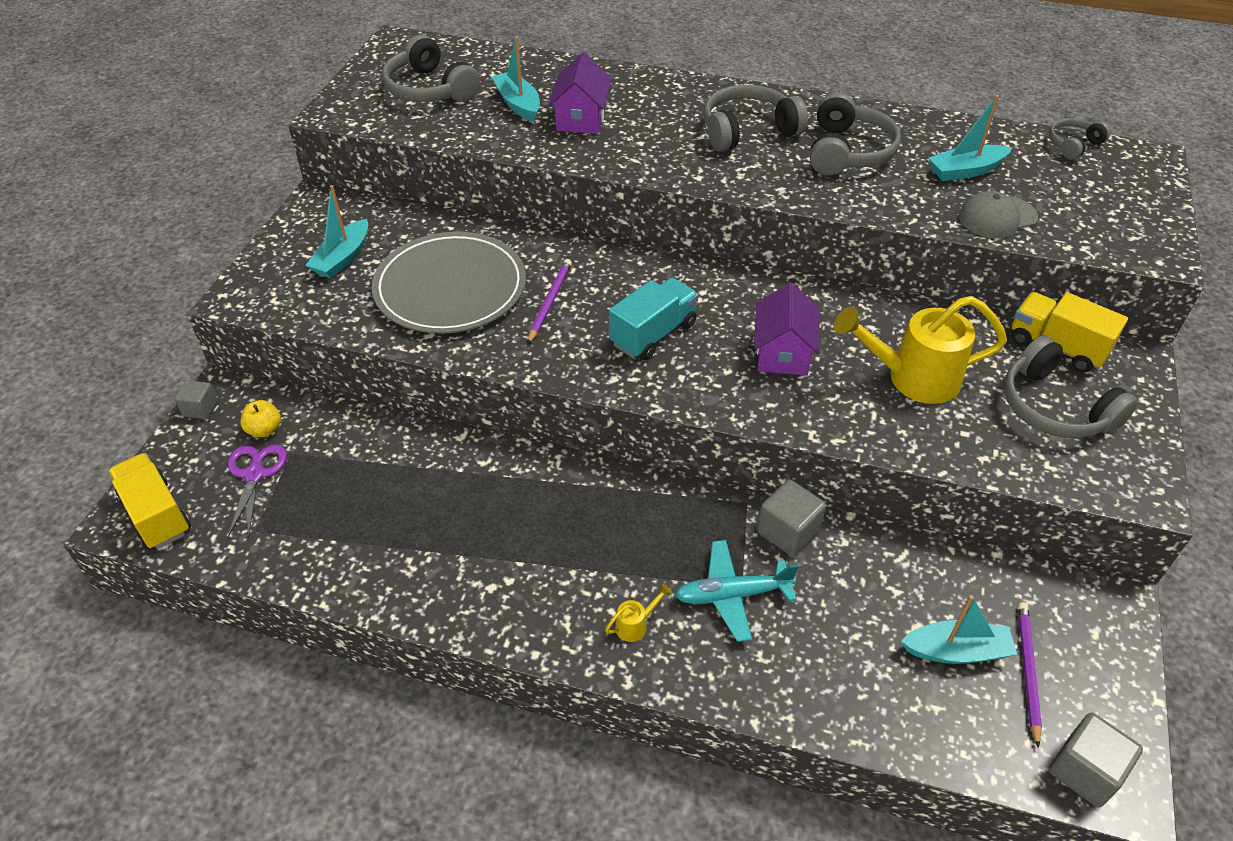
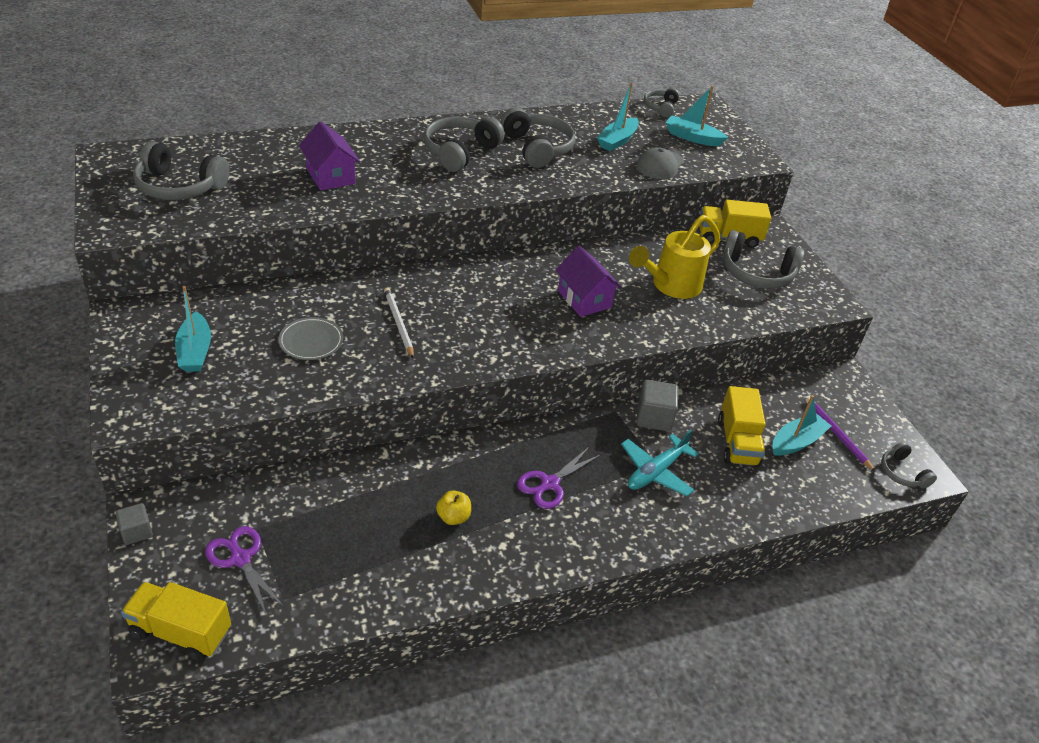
camera: 40 degrees left, 5 degrees down
yellow apple [240,400,281,437] -> yellow apple moved to [436,490,471,525]
grey plate [372,232,526,334] -> grey plate [278,317,343,360], size x0.47
turquoise boat [492,36,540,122] -> turquoise boat moved to [666,85,728,146]
purple pencil [528,259,572,344] -> white pencil [384,287,414,359]
yellow watering can [605,584,672,642] -> none
turquoise truck [609,278,699,360] -> none
grey cube [1049,713,1143,807] -> grey headphones [881,441,937,489]
none -> purple scissors [517,446,602,509]
none -> yellow truck [718,386,766,467]

